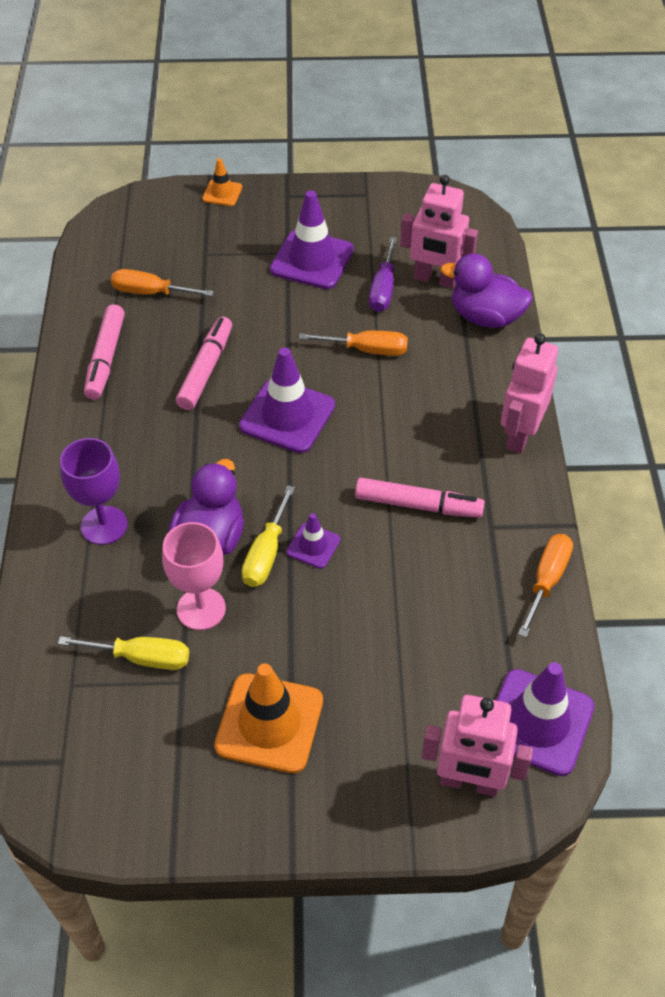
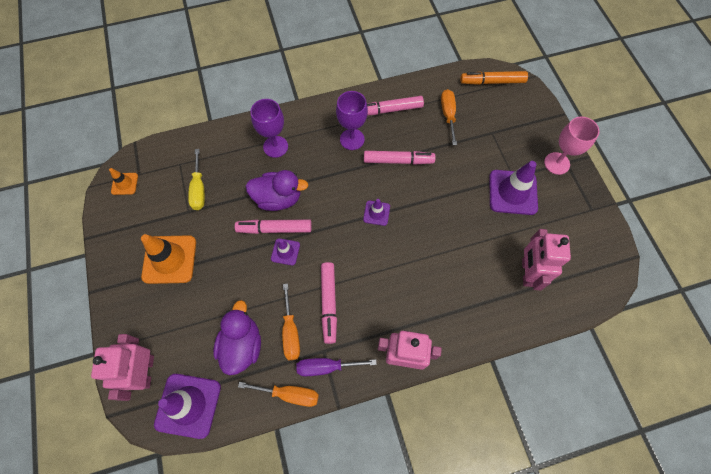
camera: 75 degrees right, 15 degrees up
pink goblet [162,522,226,630] -> pink goblet moved to [544,117,599,175]
orange traffic cone [202,158,242,206] -> orange traffic cone moved to [109,168,138,195]
purple traffic cone [239,348,335,453] -> purple traffic cone [363,199,390,226], size x0.52
yellow screwdriver [242,486,295,587] -> pink marker [235,219,312,234]
orange screwdriver [299,331,408,356] -> orange screwdriver moved to [282,283,300,360]
purple screwdriver [369,237,397,312] -> purple screwdriver moved to [296,358,377,376]
purple duck [440,253,533,328] -> purple duck moved to [213,300,261,375]
none -> purple goblet [336,91,368,150]
none -> orange marker [460,71,528,85]

